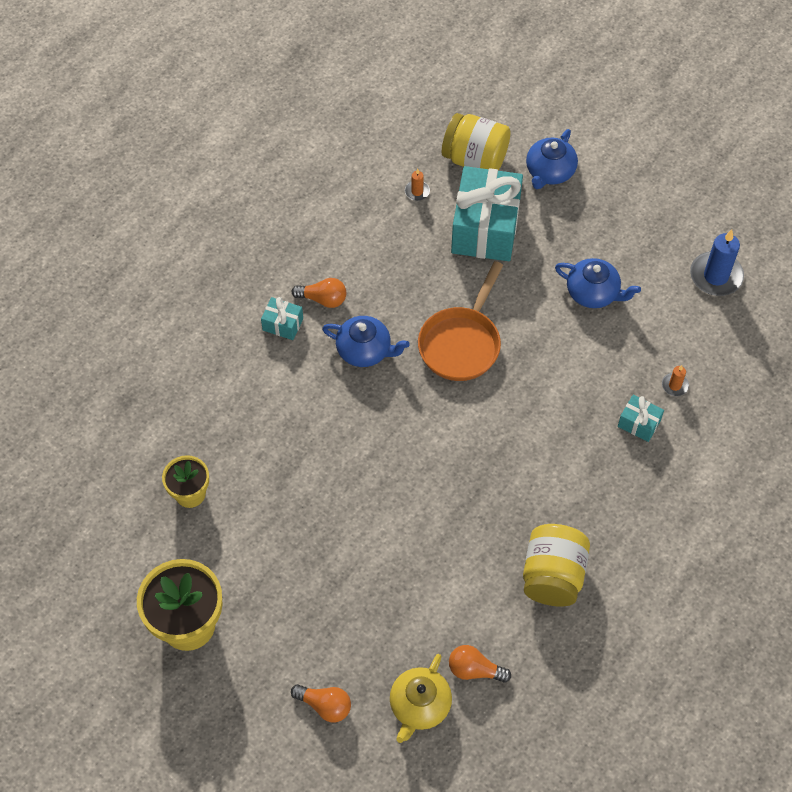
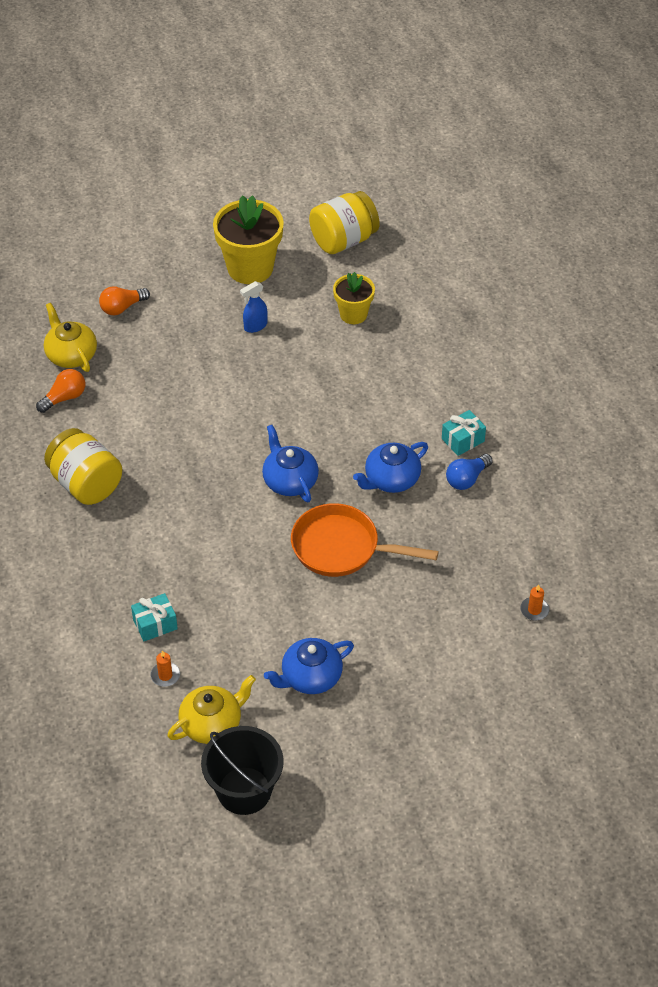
camera: 125 degrees right, 10 degrees down
orange light bulb [291,278,346,308] -> blue light bulb [446,454,493,490]
orange pan [418,261,503,381] -> orange pan turned 45 degrees counterclockwise [291,503,439,577]
yellow jar [442,113,510,171] -> yellow jar moved to [309,191,379,254]
turquoise gift [451,166,523,261] -> none
blue teapot [526,129,578,189] -> blue teapot moved to [262,425,319,502]
blue candle [690,229,744,296] -> black bucket [201,726,284,815]
none -> yellow teapot [167,675,256,744]
none -> blue spray bottle [240,281,267,333]

